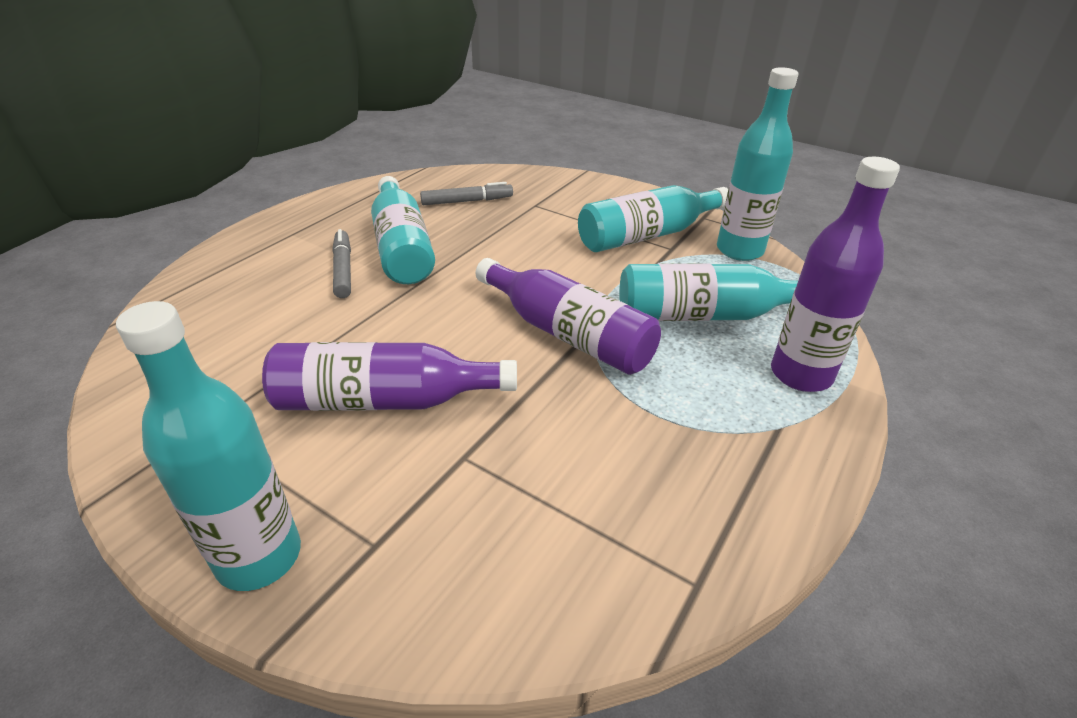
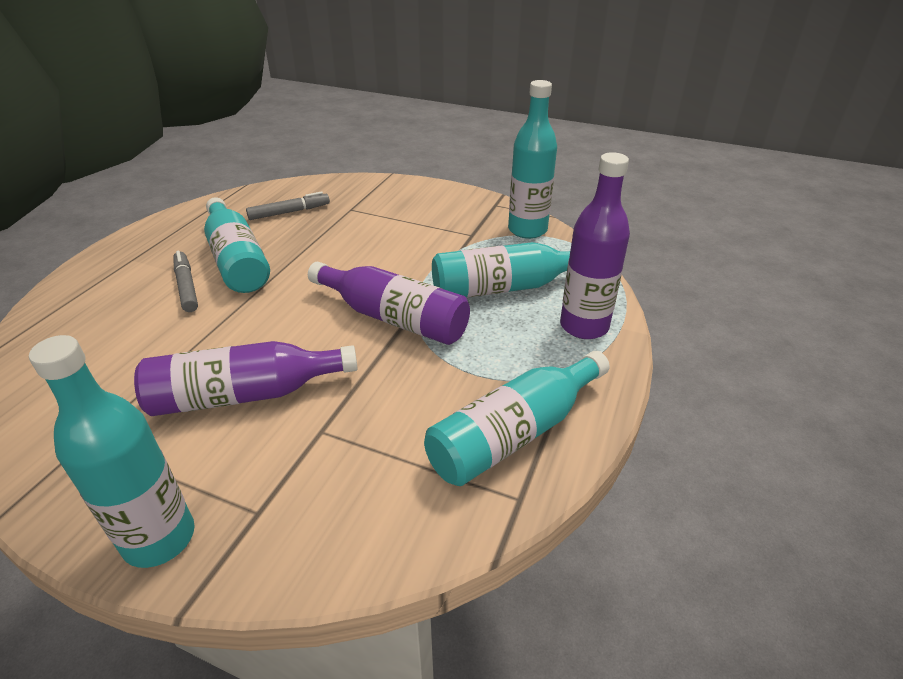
camera: 10 degrees left, 0 degrees up
turquoise bottle [578,185,728,252] -> turquoise bottle moved to [424,351,610,486]

